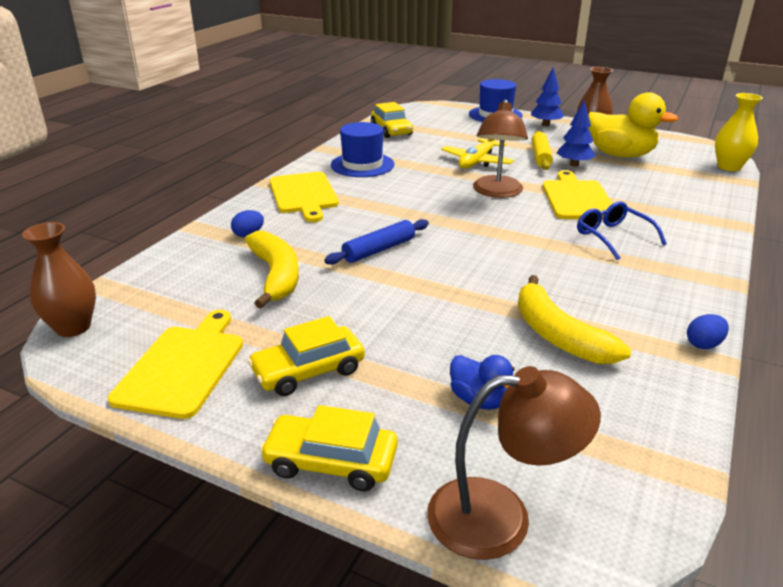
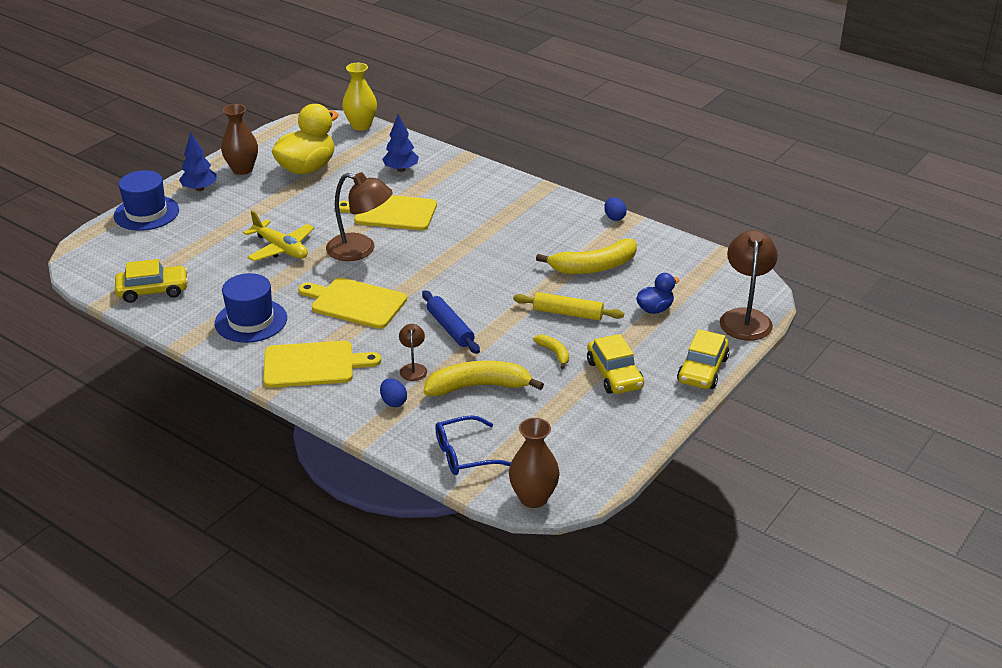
camera: 80 degrees left, 5 degrees up
yellow cutting board [108,310,243,419] -> yellow cutting board moved to [298,277,407,329]
yellow rolling pin [531,131,553,170] -> yellow rolling pin moved to [513,292,624,320]
blue tree [557,100,596,167] -> blue tree moved to [382,114,419,172]
blue glasses [577,201,667,260] -> blue glasses moved to [435,415,511,475]
none -> brown lamp [399,324,427,381]
none -> yellow banana [533,335,569,369]

